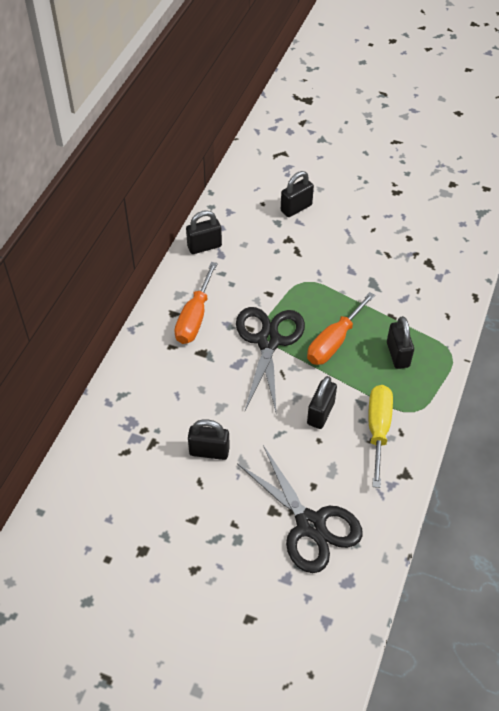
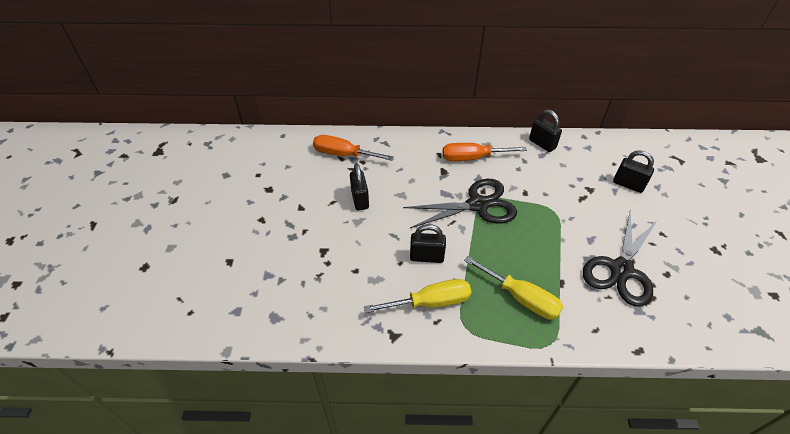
camera: 70 degrees right, 5 degrees down
black scissors [237,445,363,573] -> black scissors moved to [583,212,657,307]
orange screwdriver [307,292,375,365] -> orange screwdriver moved to [313,135,394,161]
black padlock [387,316,414,369] -> yellow screwdriver [464,256,563,320]

